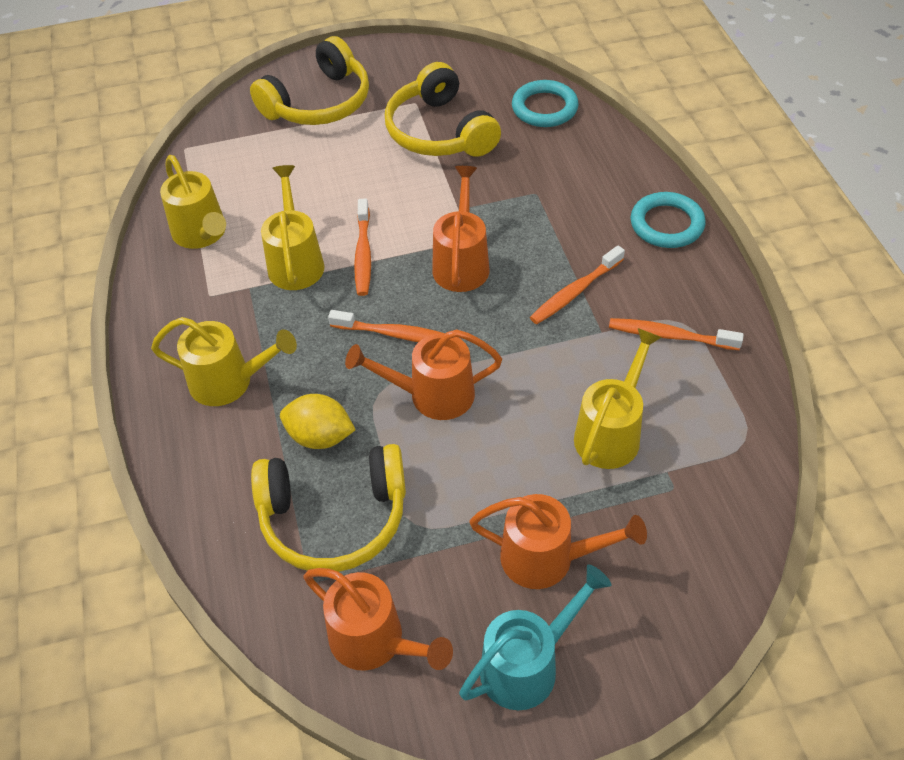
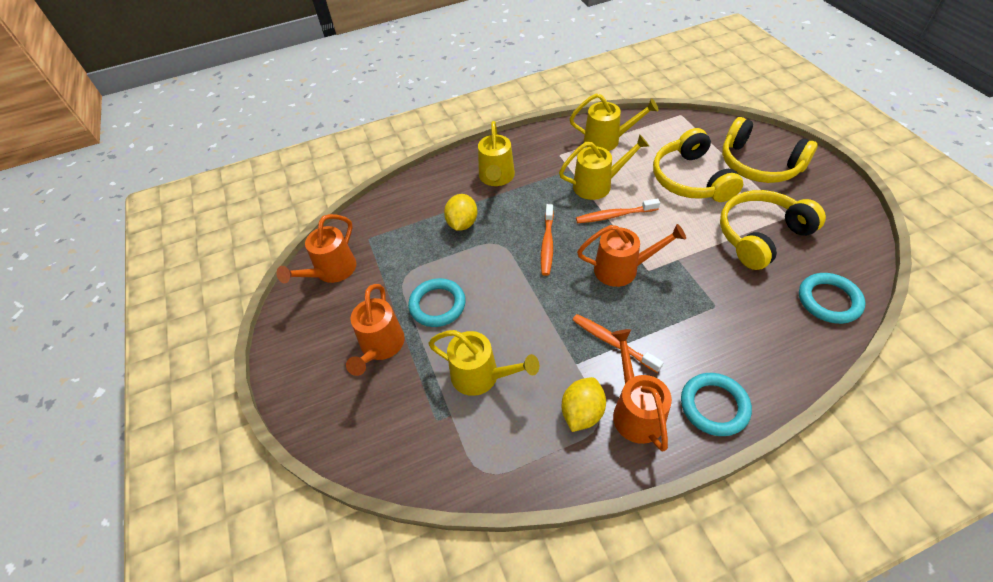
camera: 85 degrees right, 0 degrees up
yellow watering can [160,155,226,249] -> yellow watering can turned 135 degrees counterclockwise [570,93,659,151]
yellow headphones [251,444,406,572] -> yellow headphones moved to [653,128,743,202]
orange watering can [345,329,502,420] -> orange watering can moved to [611,329,672,452]
turquoise watering can [459,564,611,710] -> none
orange toothbrush [609,318,744,350] -> yellow lemon [561,377,606,432]
none -> turquoise ring [408,278,466,327]

